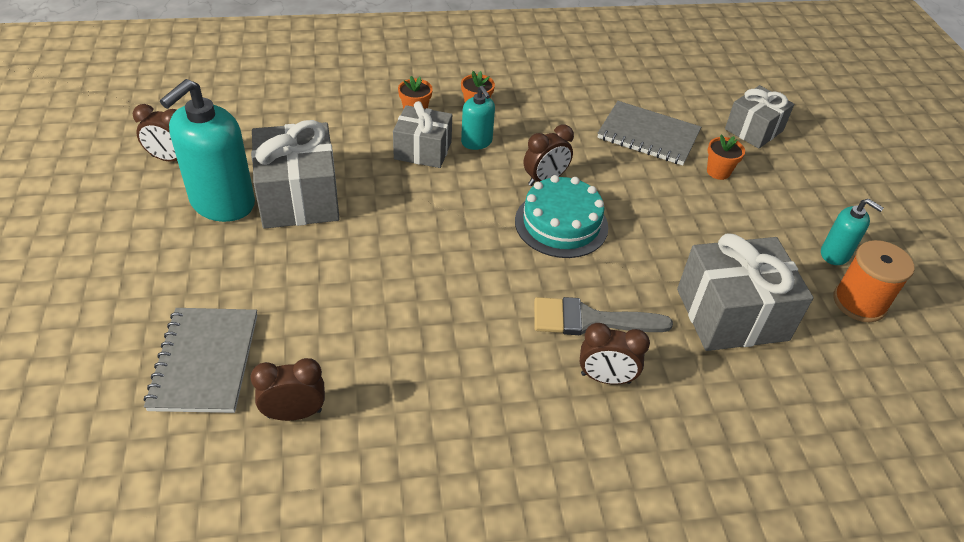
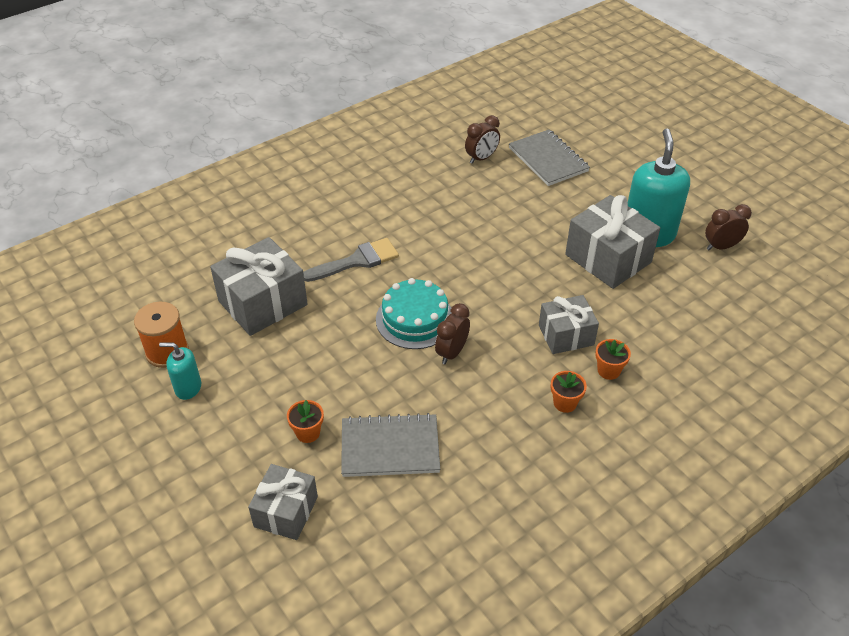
camera: 155 degrees right, 0 degrees up
turquoise soap dispenser [461,85,495,150] -> none
brown clock [580,323,650,384] -> none

